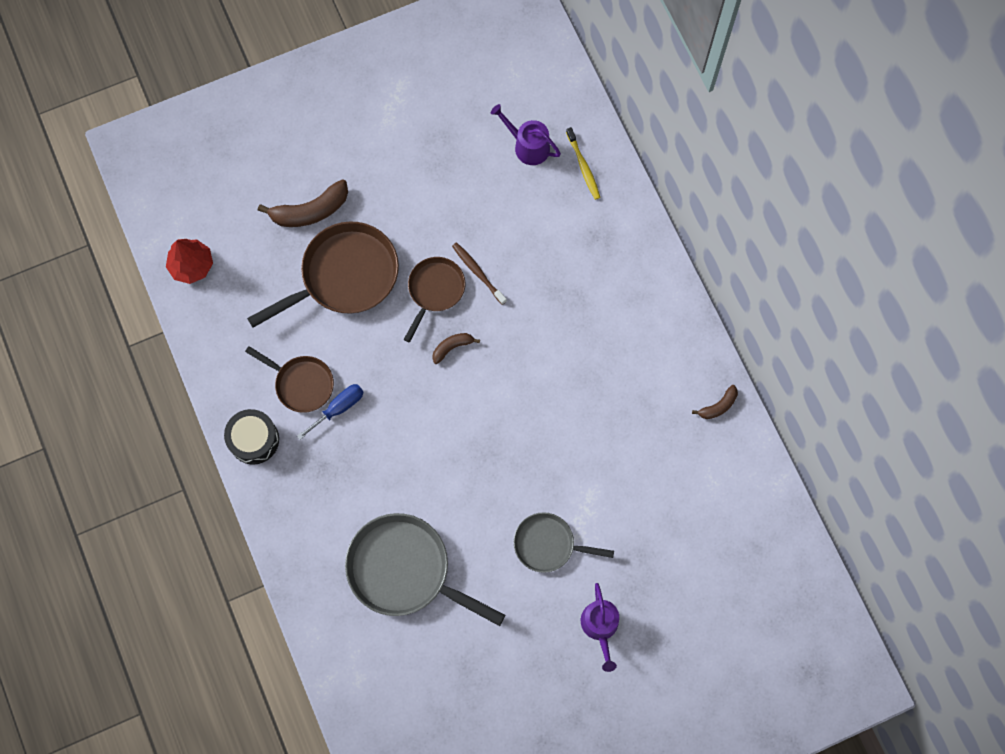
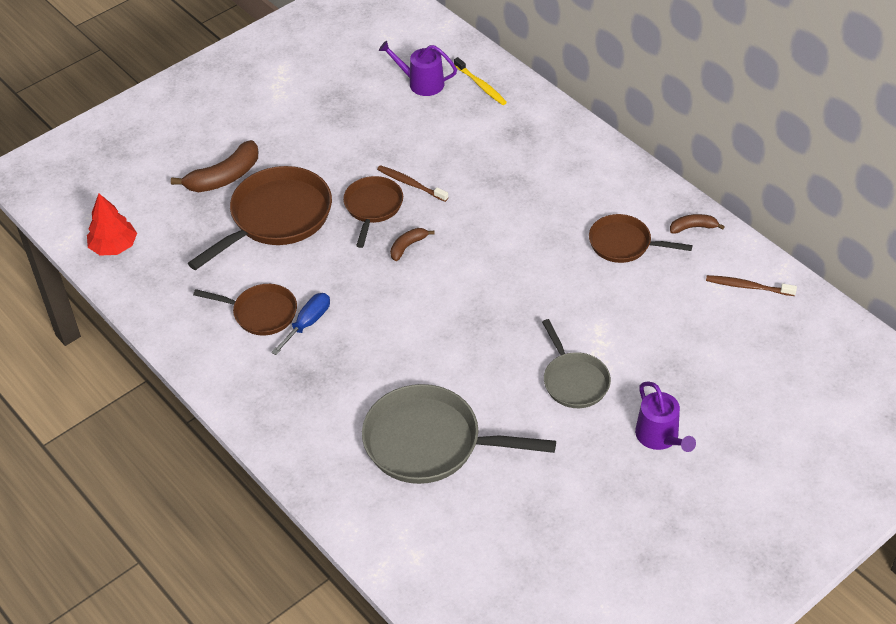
camera: 15 degrees left, 25 degrees down
black drum [224,409,279,465] -> none
grey pan [514,512,614,573] -> grey pan turned 105 degrees counterclockwise [542,319,611,408]
brown banana [692,385,738,419] -> brown banana turned 135 degrees counterclockwise [670,214,725,234]
none -> brown pan [589,214,692,263]
none -> brown toothbrush [706,275,797,296]

